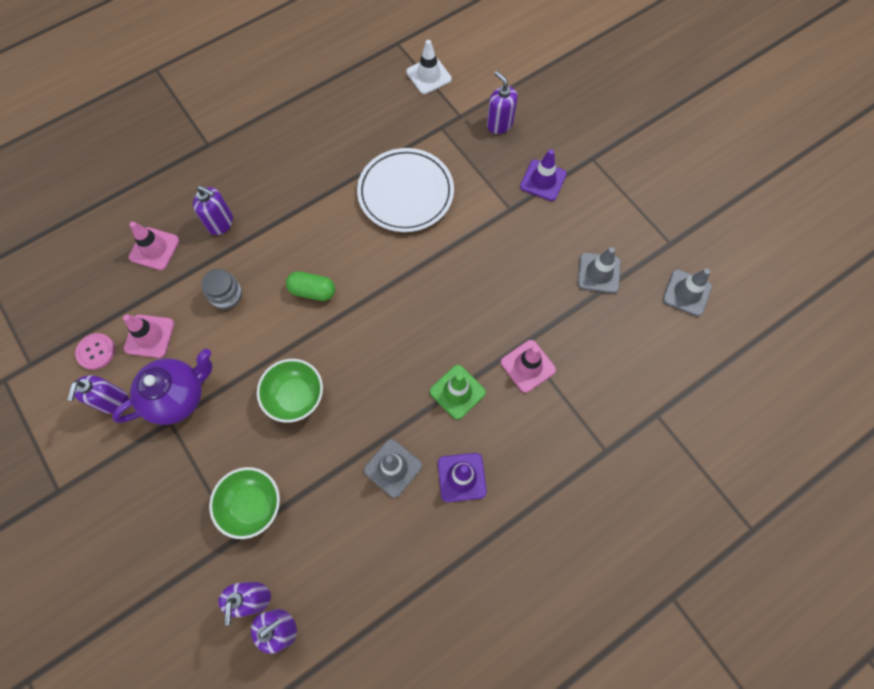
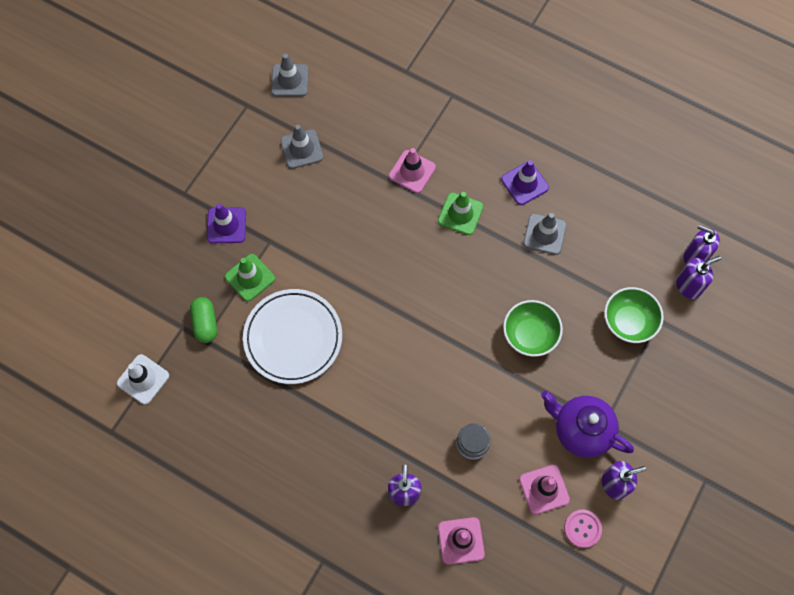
camera: 115 degrees left, 0 degrees up
green capsule [286,271,335,301] -> green capsule moved to [190,297,217,343]
purple soap dispenser [487,71,517,134] -> none
none -> green traffic cone [225,254,275,301]

